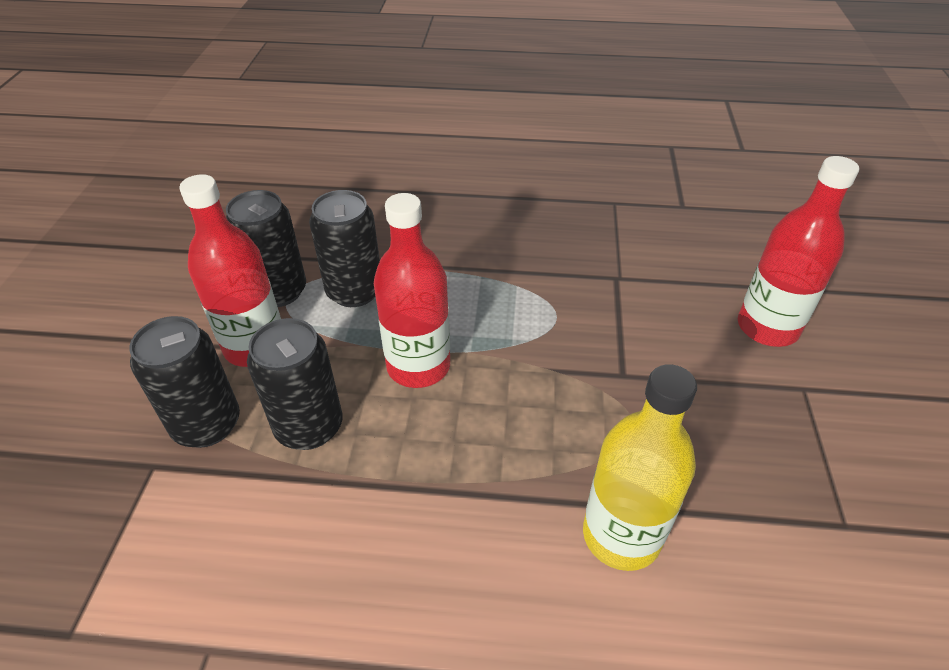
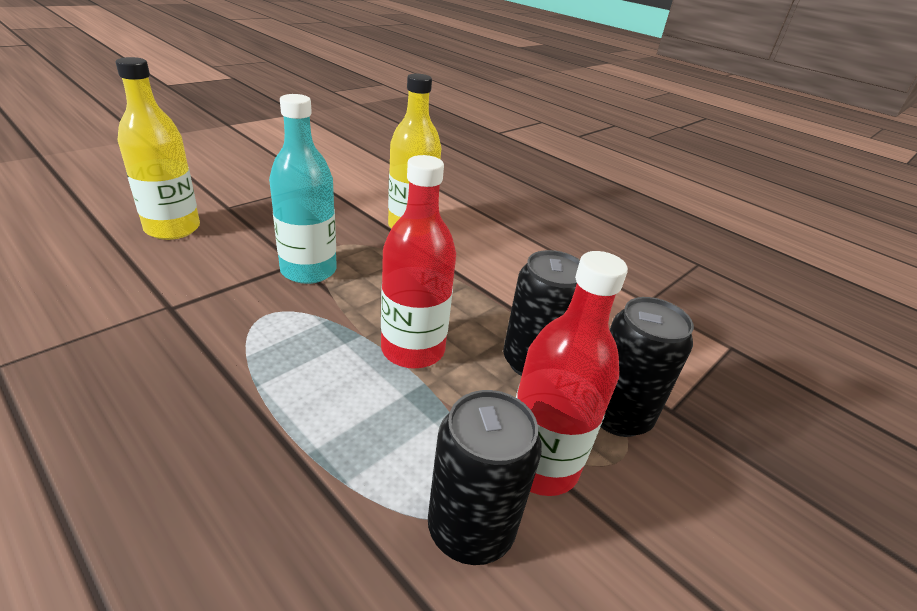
camera: 145 degrees left, 10 degrees down
black can [309,190,380,307] -> none
red bottle [738,156,859,347] -> yellow bottle [115,57,200,240]
none -> turquoise bottle [269,94,337,284]

